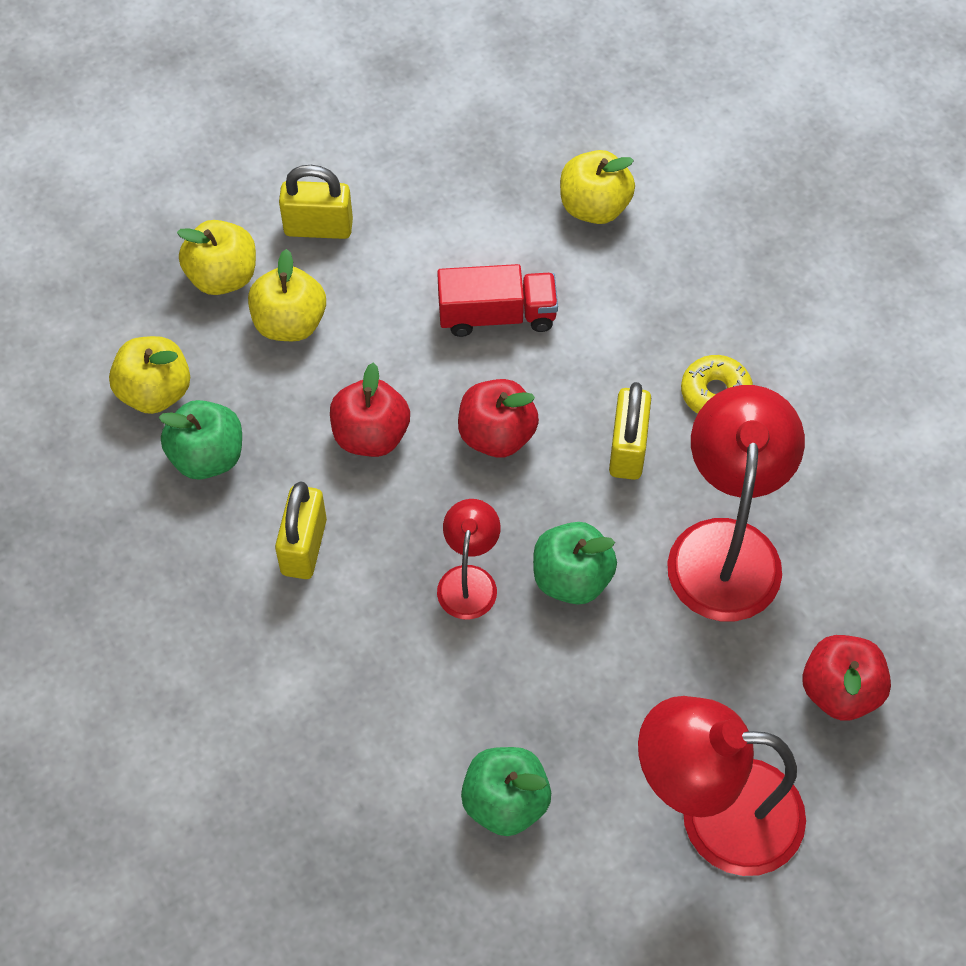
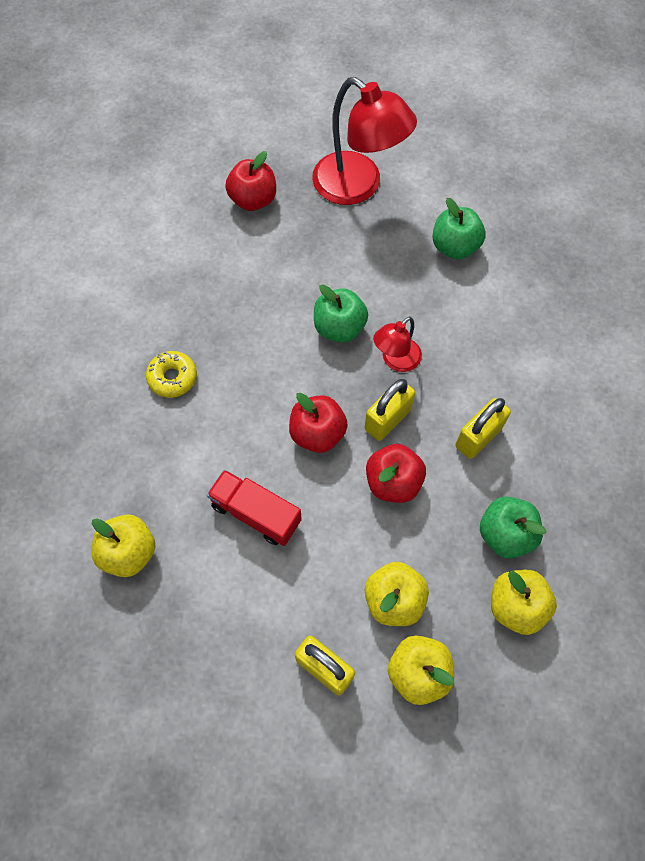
camera: 145 degrees left, 5 degrees up
yellow padlock [609,382,651,480] -> yellow padlock moved to [365,379,415,441]
red lamp [667,385,805,621] -> none

